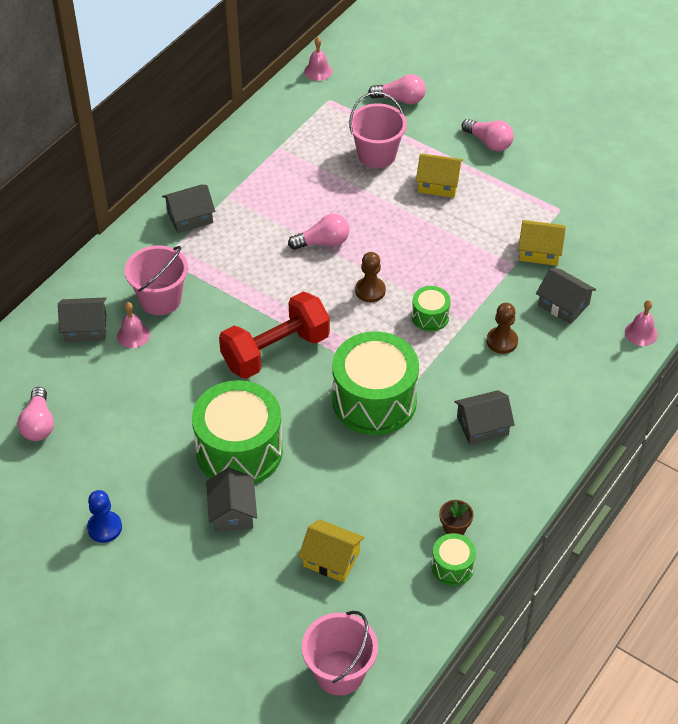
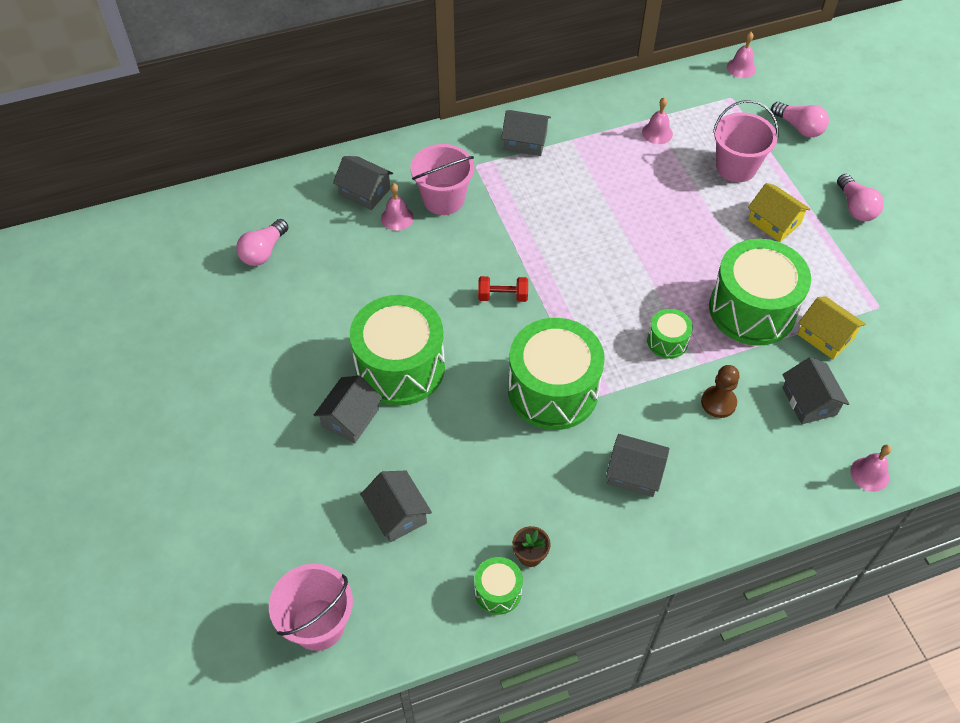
camera: 35 degrees right, 5 degrees up
blue pawn [87,490,122,543] -> none
red dumbbell [219,292,330,379] -> red dumbbell [478,276,528,302], size x0.45
pink light bulb [288,214,349,250] -> none
yellow house [298,519,364,582] -> grey house [360,471,432,542]
brown pawn [355,252,386,302] -> none
none -> pink bell [642,97,673,144]
none -> green drum [709,239,811,346]

